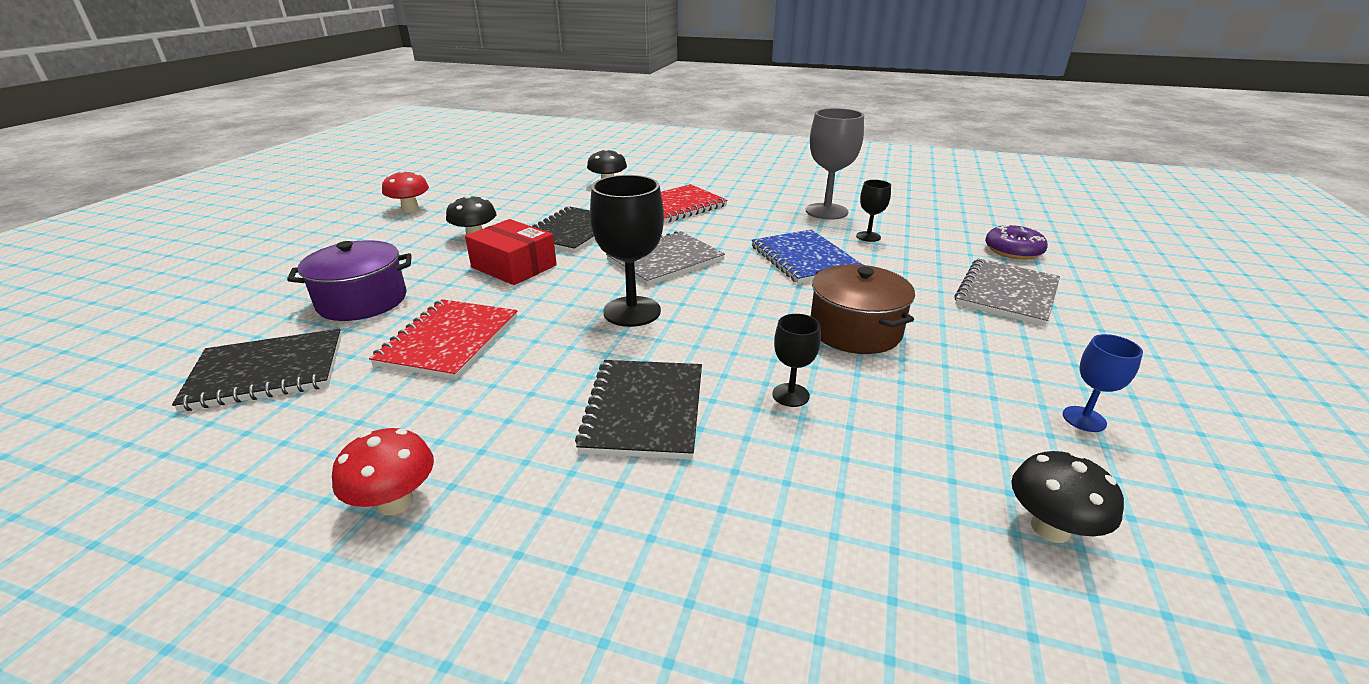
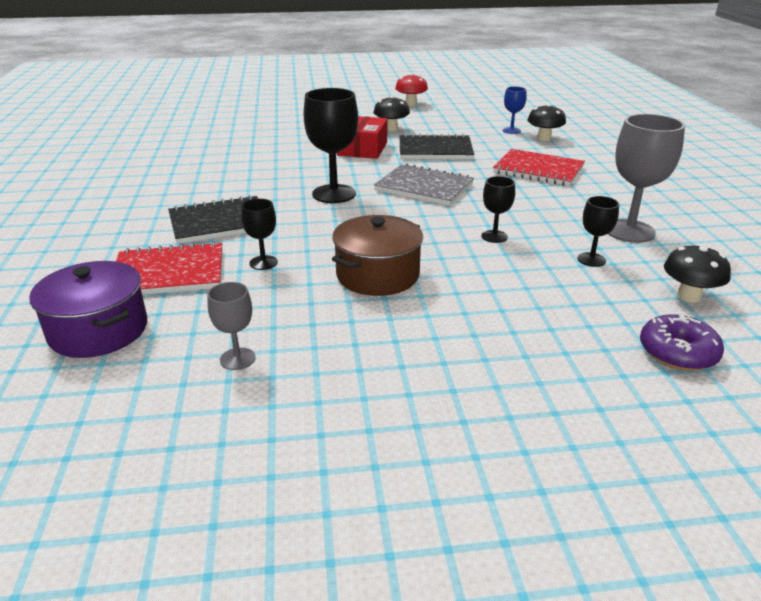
camera: 65 degrees right, 0 degrees up
black notebook [172,329,342,412] -> none
purple pot [287,240,412,321] -> purple pot moved to [29,261,147,358]
red mushroom [332,428,434,515] -> none
red notebook [369,299,517,380] -> red notebook moved to [116,241,222,295]
blue notebook [752,230,863,284] -> black goblet [482,176,515,243]
grey notebook [954,258,1060,326] -> none
black mushroom [1011,451,1124,543] -> black mushroom moved to [664,244,731,302]
blue goblet [1063,334,1143,432] -> blue goblet moved to [502,86,527,134]
none -> grey goblet [208,282,256,370]

